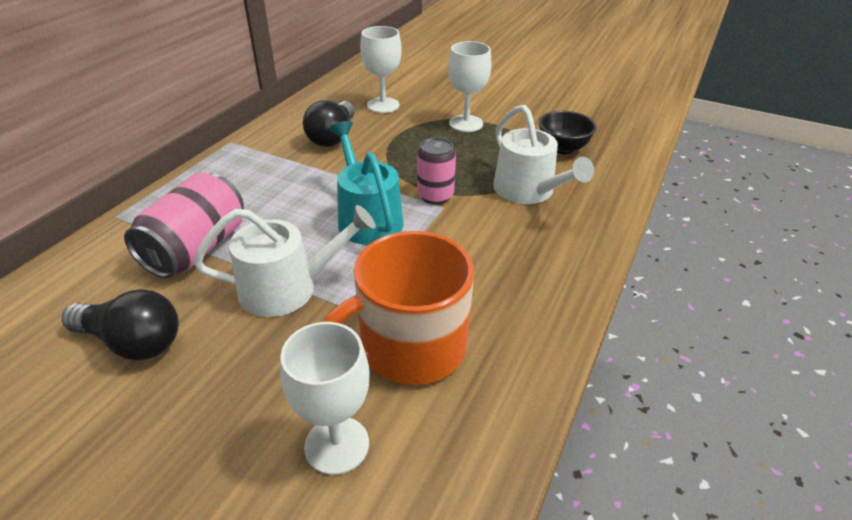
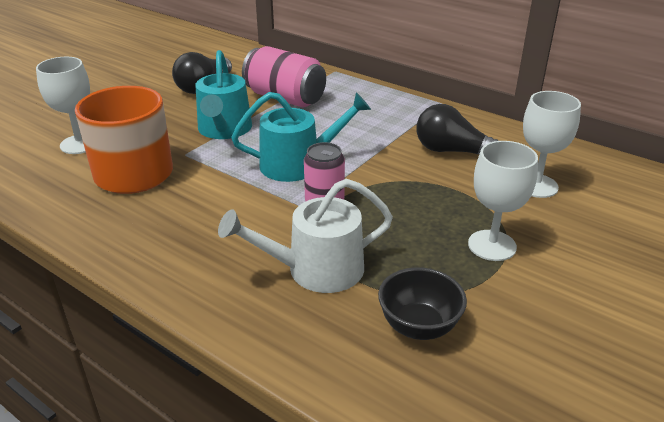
camera: 100 degrees right, 5 degrees down
white watering can [193,205,376,317] -> turquoise watering can [196,50,252,139]

